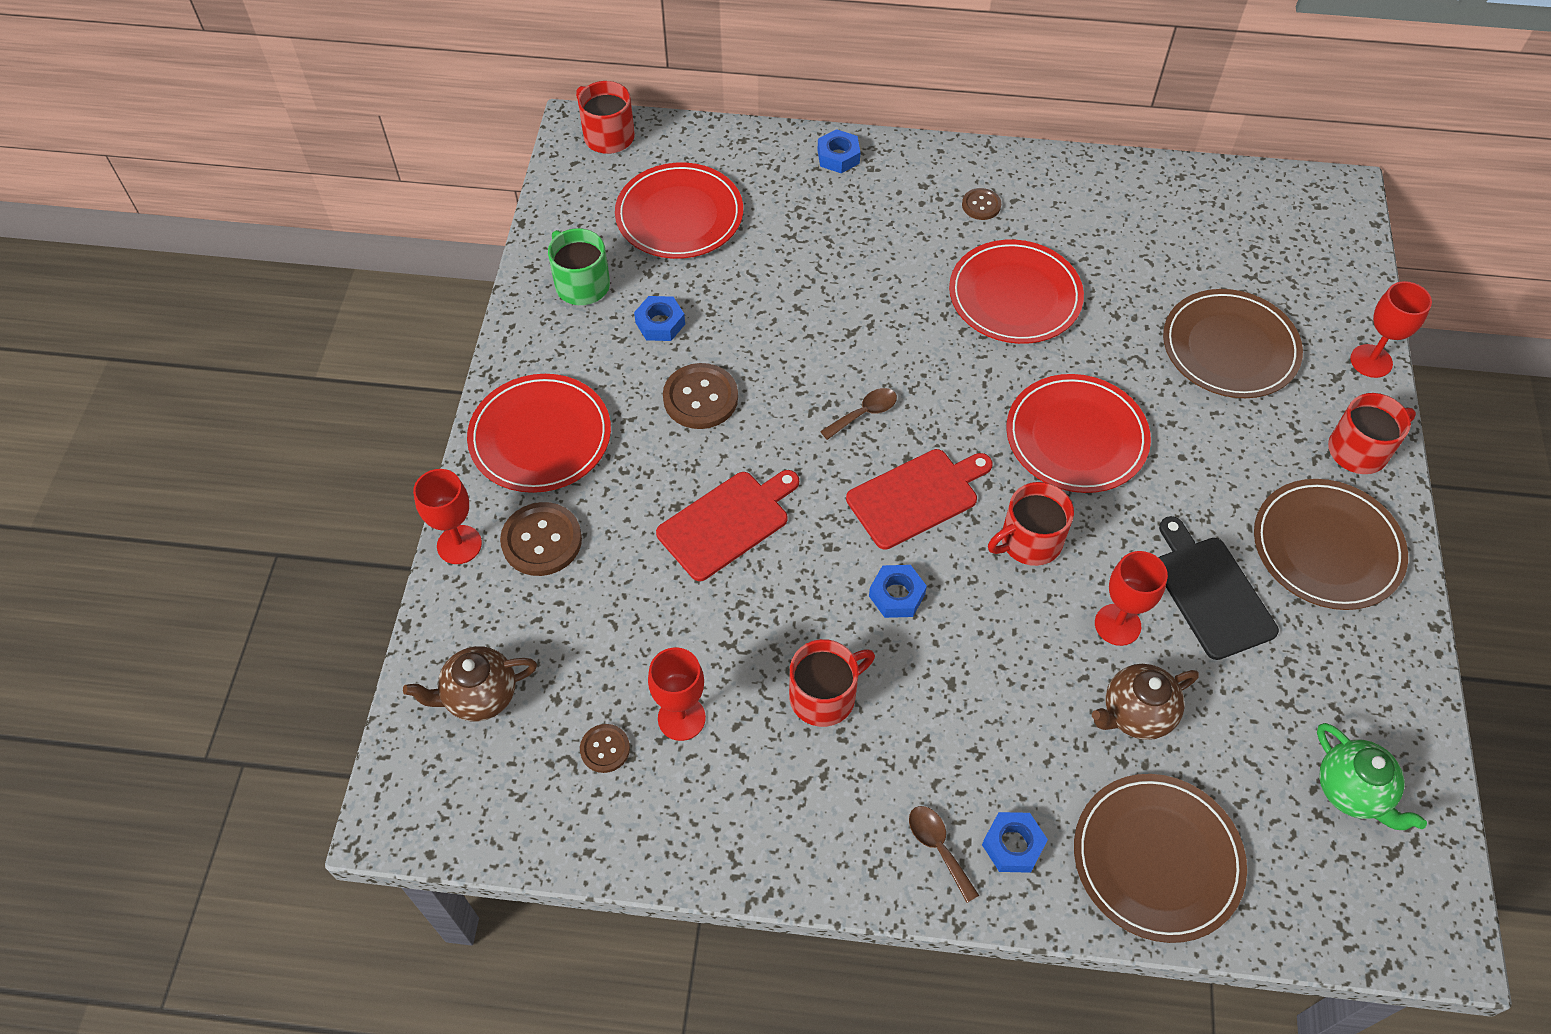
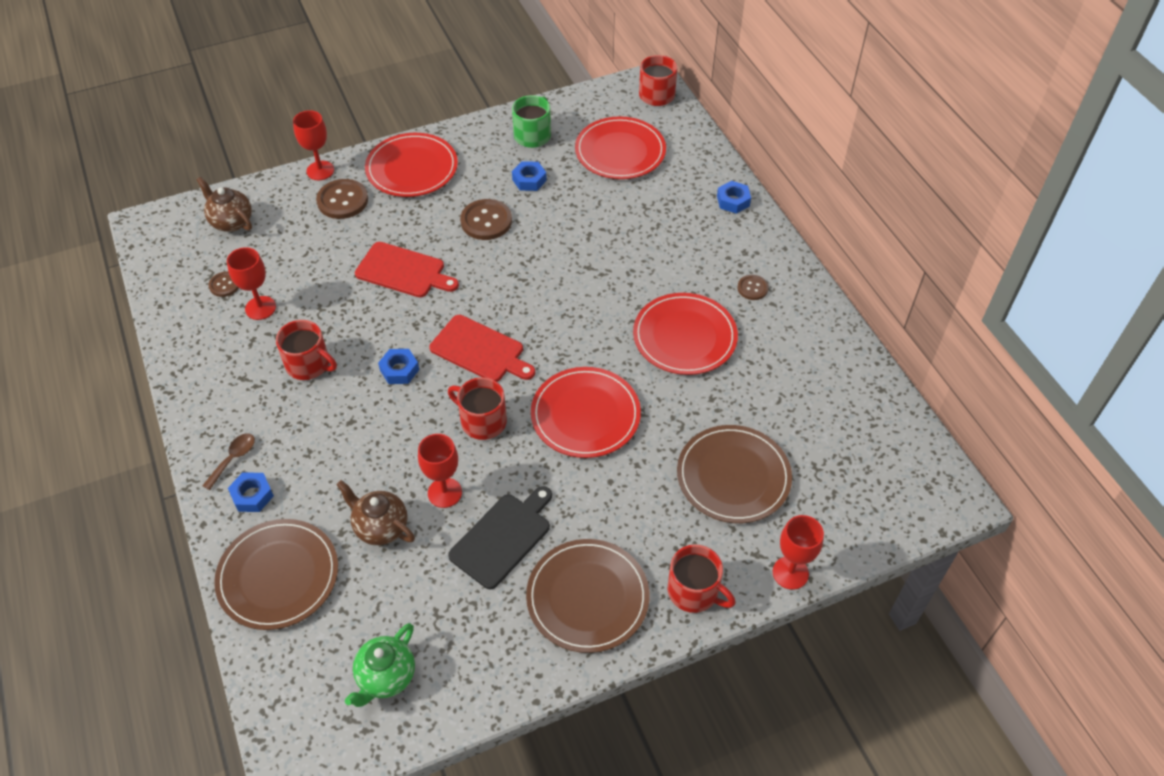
camera: 60 degrees right, 5 degrees down
brown spoon [820,388,897,440] -> none

